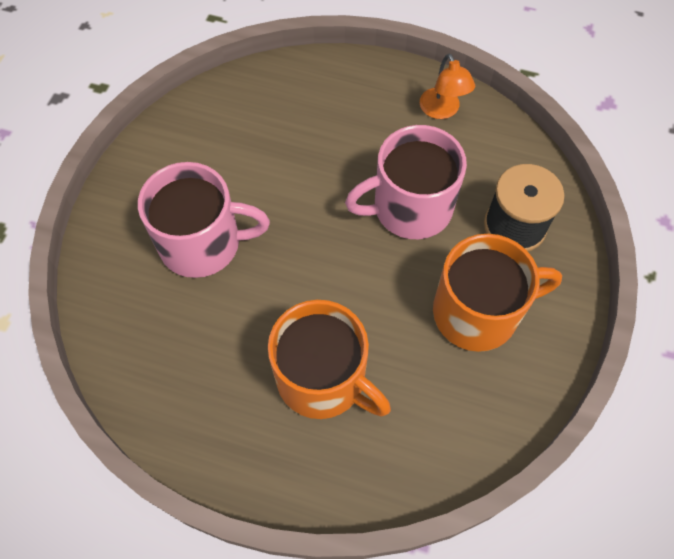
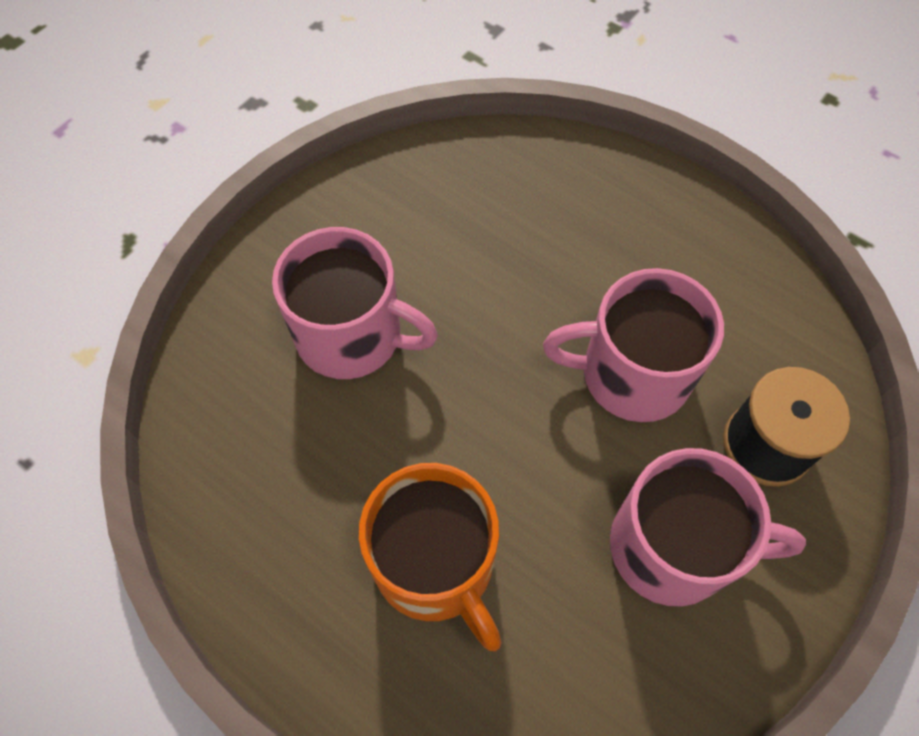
camera: 20 degrees right, 0 degrees up
orange lamp [420,53,475,119] -> none
orange mug [433,234,562,352] -> pink mug [610,448,806,607]

